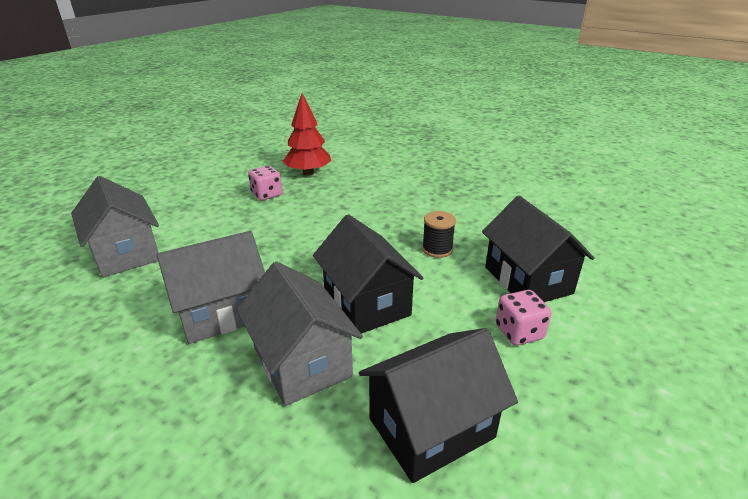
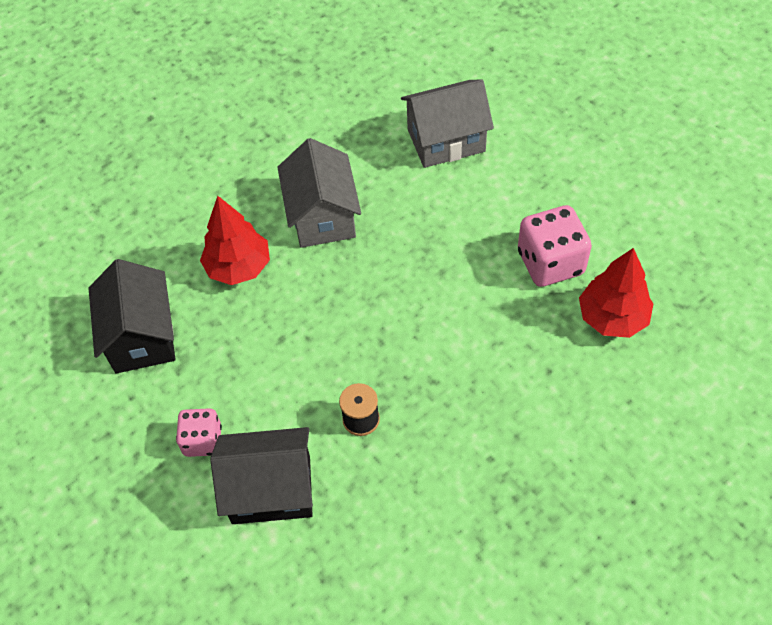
camera: 110 degrees right, 25 degrees up
grey house [237,261,363,406] -> red tree [200,196,270,285]
pink dice [248,166,283,200] -> pink dice [518,205,592,287], size x1.62
black house [313,214,424,334] -> none

